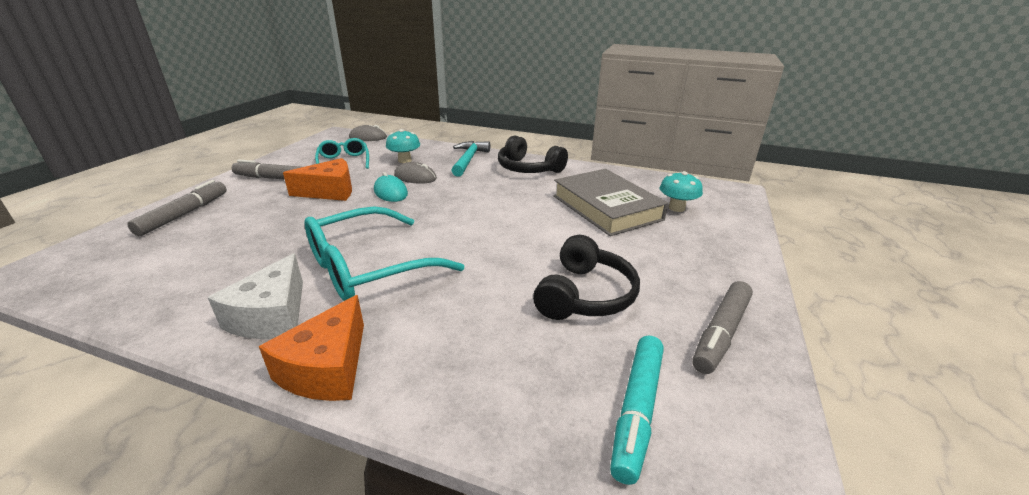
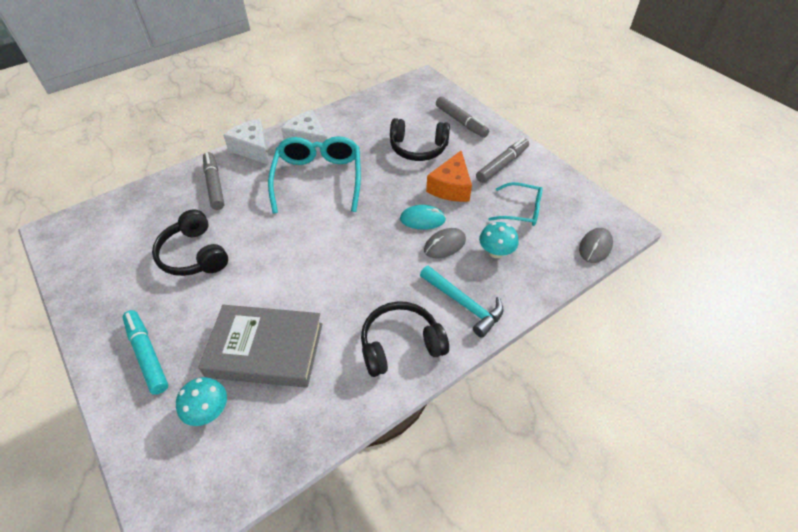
camera: 125 degrees right, 20 degrees up
orange cheese [259,295,364,401] -> white cheese [223,119,269,165]
turquoise marker [610,336,664,485] -> turquoise marker moved to [122,310,168,395]
grey marker [692,281,753,374] -> grey marker moved to [203,152,224,210]
none -> black headphones [390,118,450,161]

